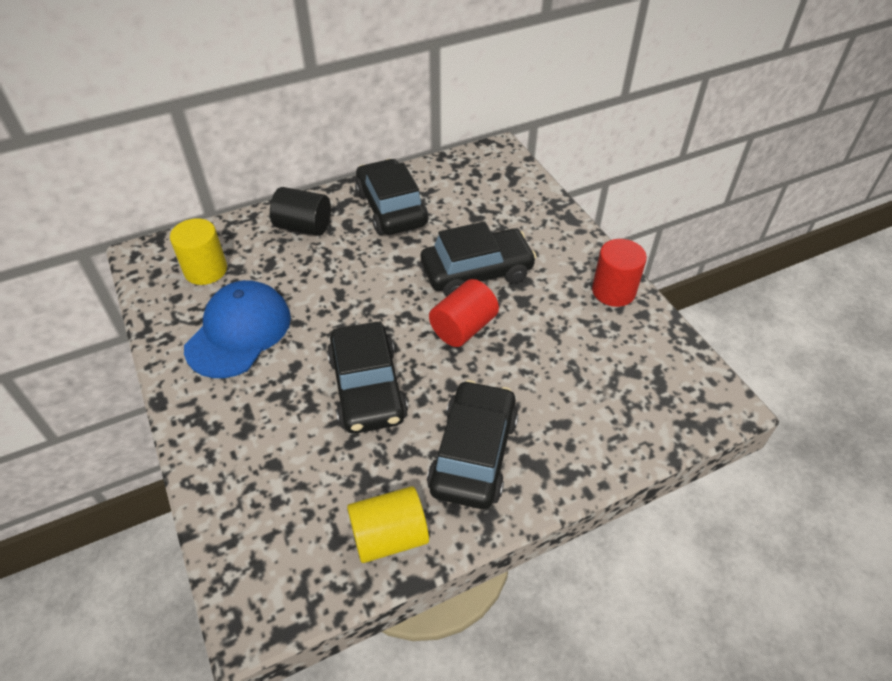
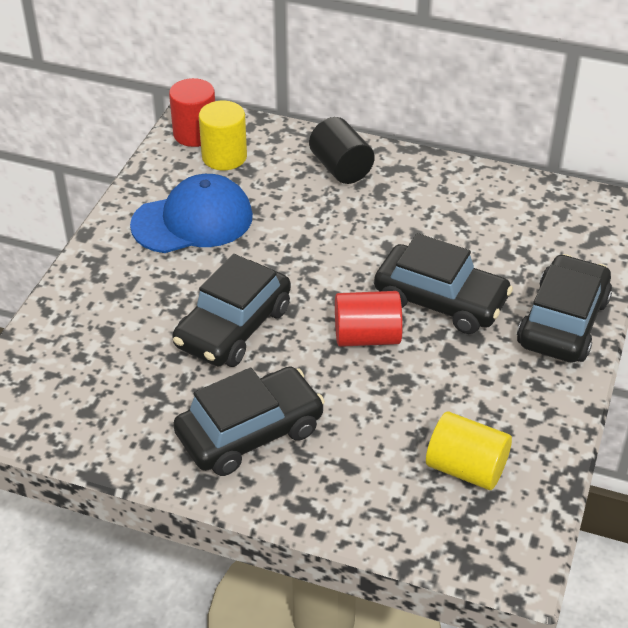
camera: 45 degrees right, 5 degrees down
yellow cylinder [347,486,429,563] -> yellow cylinder moved to [426,411,512,490]
black car [355,159,429,235] -> black car moved to [517,254,612,363]
red cylinder [592,239,647,307] -> red cylinder moved to [169,78,215,147]

